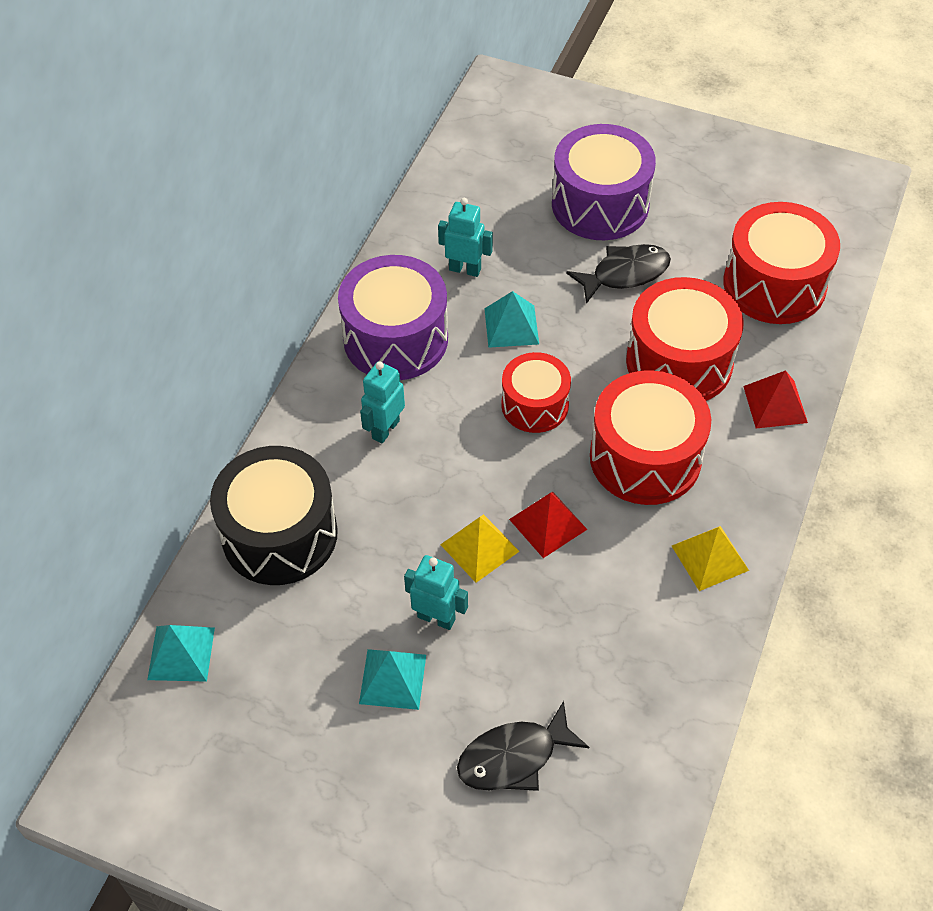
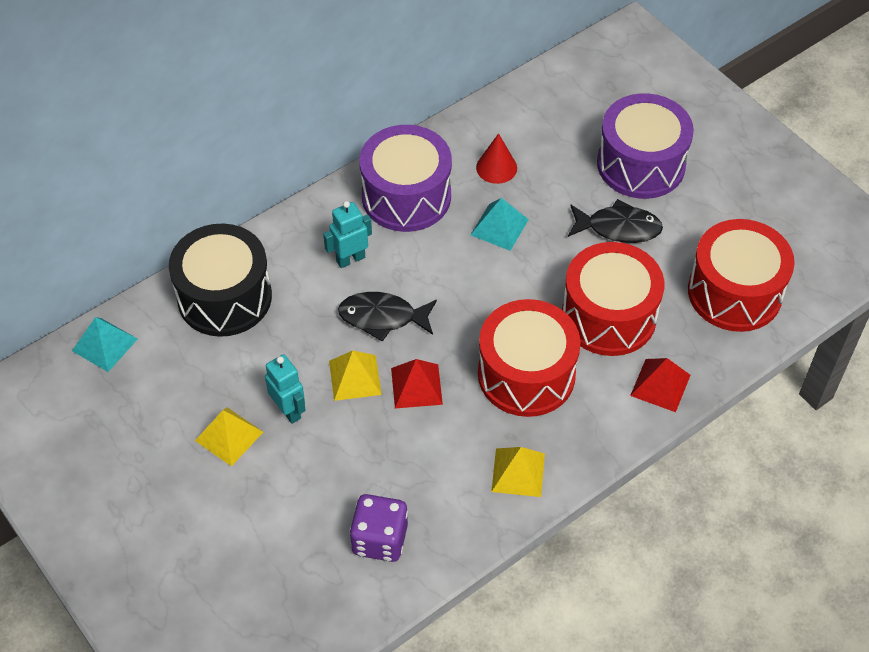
camera: 30 degrees right, 0 degrees up
turquoise pyramid [359,649,426,710] -> yellow pyramid [195,407,263,466]
turquoise robot [438,198,493,277] -> red cone [476,133,517,184]
black fish [457,701,589,791] -> black fish moved to [338,292,437,342]
red drum [501,352,571,433] -> none
none -> purple dice [350,494,408,562]

